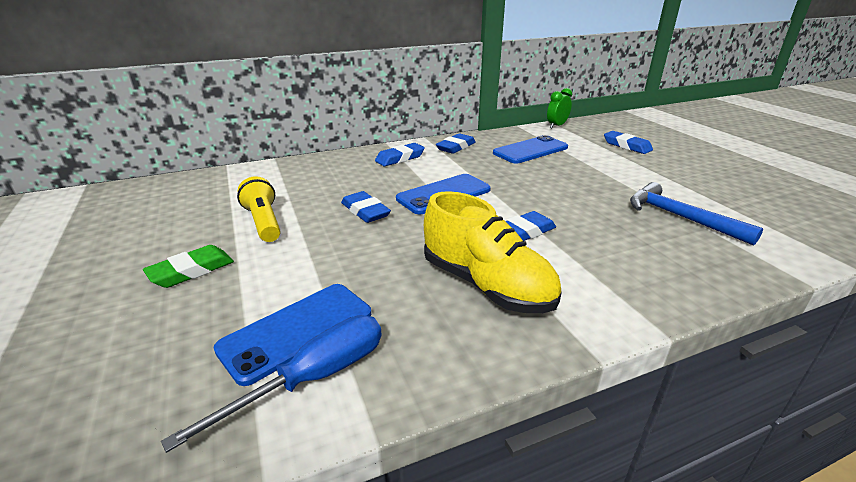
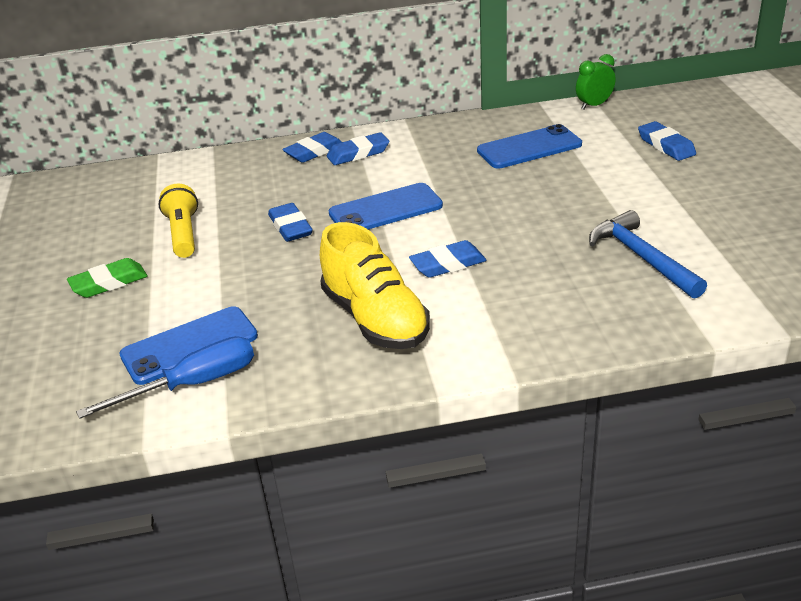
camera: 15 degrees right, 5 degrees up
blue eraser [436,133,476,154] -> blue eraser moved to [282,132,342,163]

